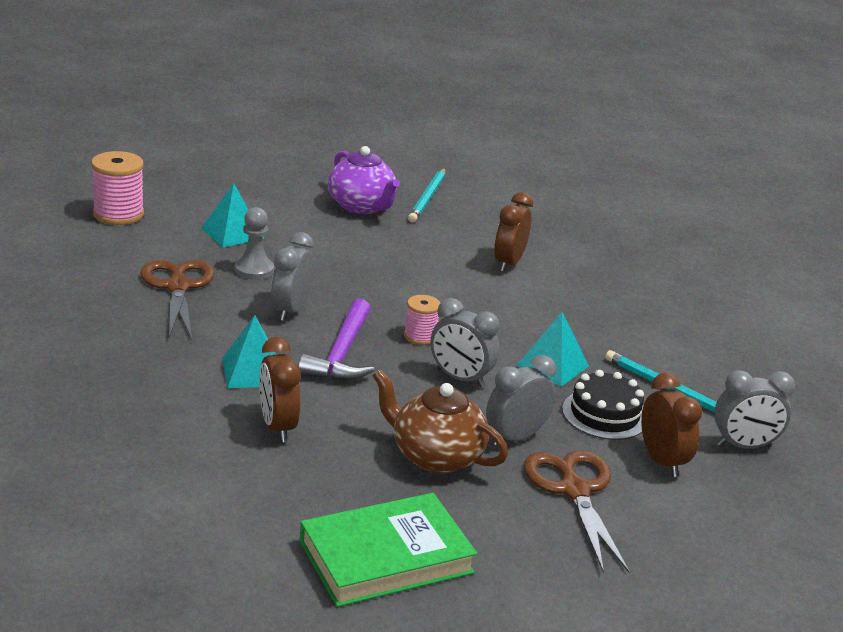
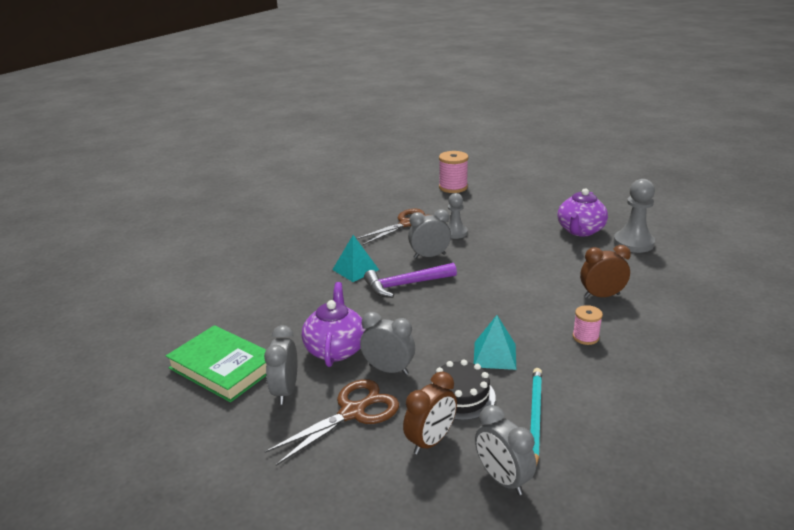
camera: 65 degrees right, 0 degrees up
turquoise pyramid [201,183,264,248] -> none
brown clock [259,337,301,442] -> none
brown teapot [373,369,508,474] -> purple teapot [302,282,366,367]
pink spool [404,295,440,345] -> pink spool moved to [573,305,603,345]
turquoise pencil [408,168,446,222] -> grey pawn [613,179,655,253]
grey clock [430,298,500,388] -> grey clock moved to [264,325,297,405]

